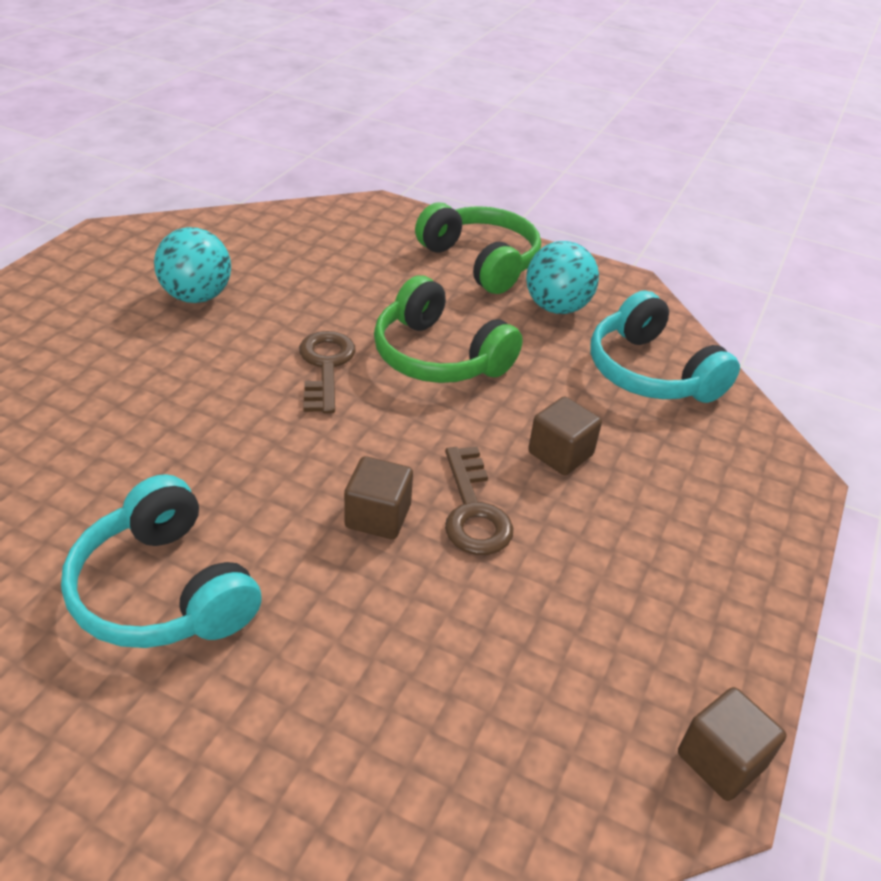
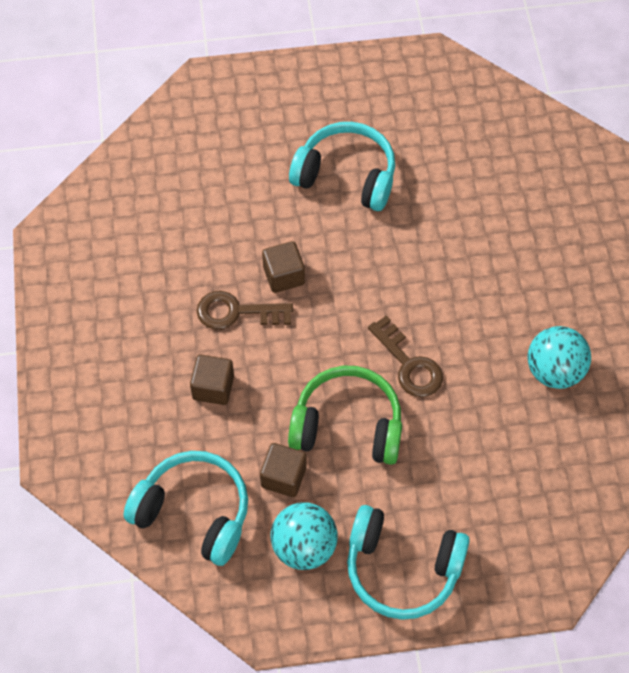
camera: 150 degrees right, 20 degrees up
green headphones [415,202,541,294] -> turquoise headphones [347,505,470,620]
brown key [445,447,513,555] -> brown key turned 45 degrees counterclockwise [197,291,293,329]
brown cube [678,687,786,801] -> brown cube moved to [260,443,307,497]

